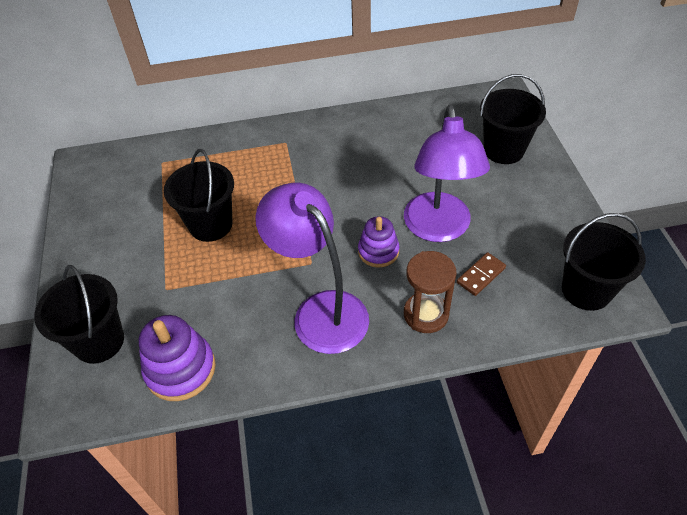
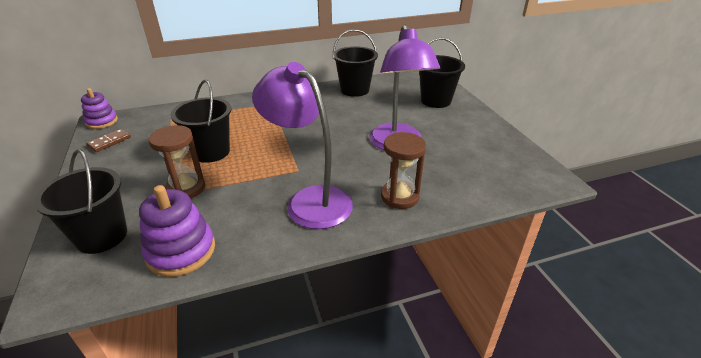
camera: 10 degrees left, 15 degrees down
purple stacking toy [358,216,399,268] -> purple stacking toy moved to [81,88,118,129]
brown domino [457,252,506,296] -> brown domino moved to [86,129,131,152]
black bucket [562,213,646,311] -> black bucket moved to [333,29,378,97]
none -> brown hourglass [149,125,205,199]

